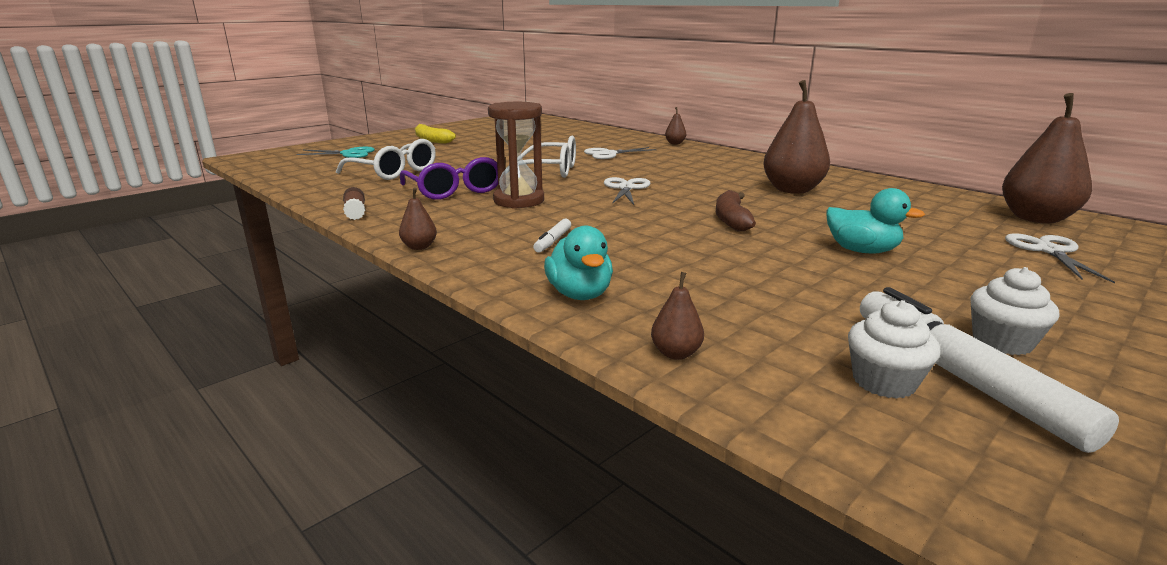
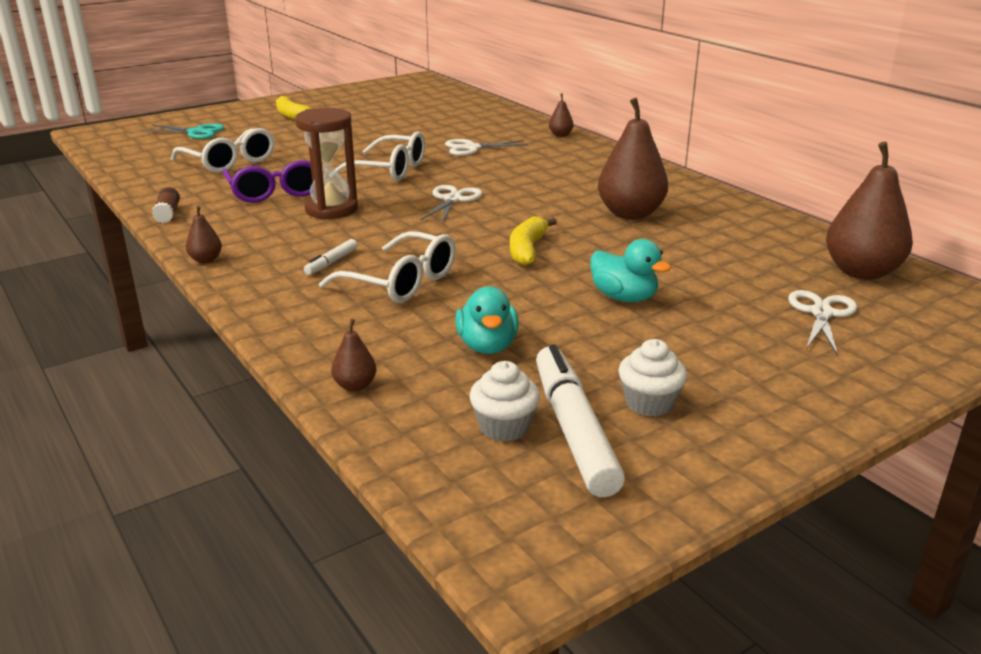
camera: 10 degrees right, 5 degrees up
turquoise duck [544,226,613,300] -> turquoise duck moved to [455,286,519,354]
brown banana [716,190,756,231] -> yellow banana [510,216,557,265]
none -> white glasses [319,231,456,303]

